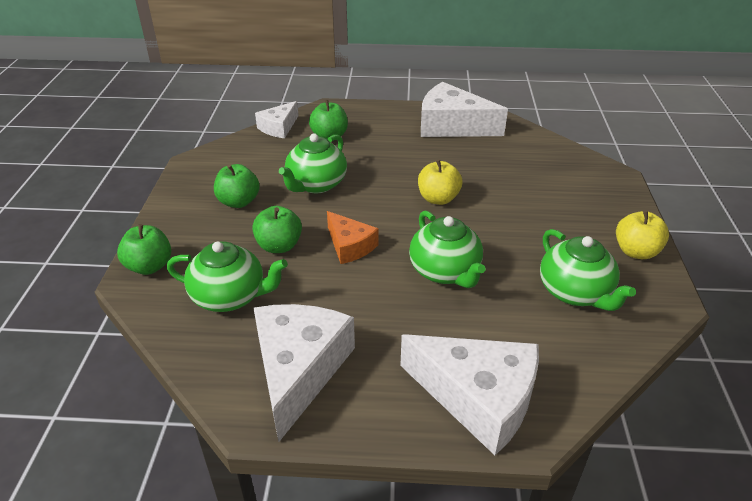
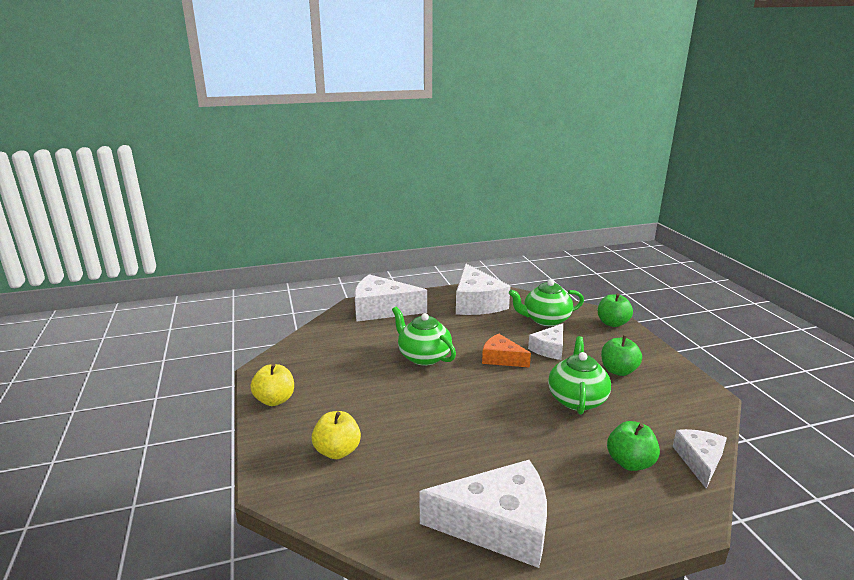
camera: 160 degrees right, 15 degrees down
green apple [252,206,302,253] -> white cheese [528,323,563,360]
yellow apple [418,159,462,205] -> yellow apple moved to [312,411,361,459]
green teapot [540,229,636,311] -> none

